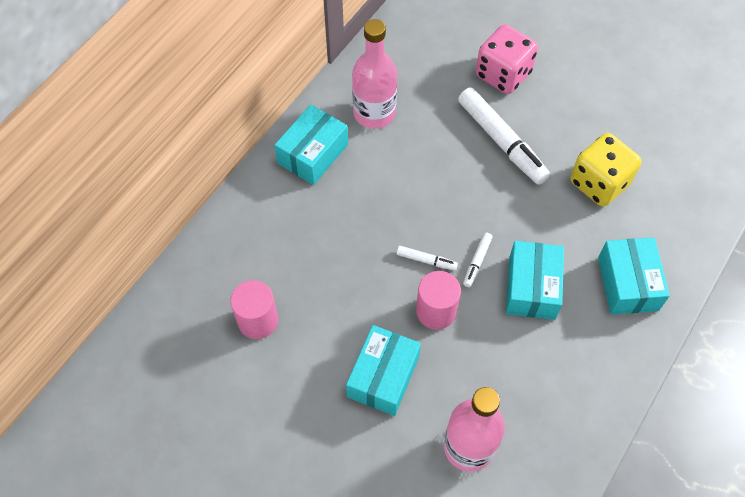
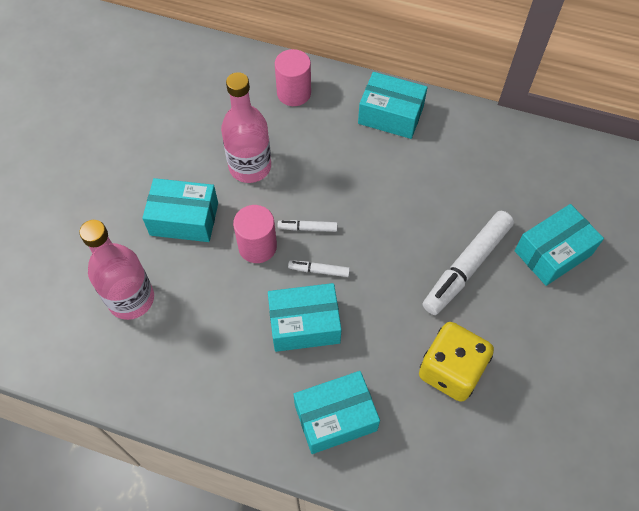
camera: 75 degrees right, 0 degrees up
pink cylinder [230,280,278,339] -> pink cylinder moved to [275,49,311,106]
pink bottle [352,19,397,129] -> pink bottle moved to [221,72,271,183]
white marker [397,246,458,271] -> white marker turned 90 degrees clockwise [277,220,338,232]
pink dice [476,24,538,94] -> turquoise box [515,204,604,286]

